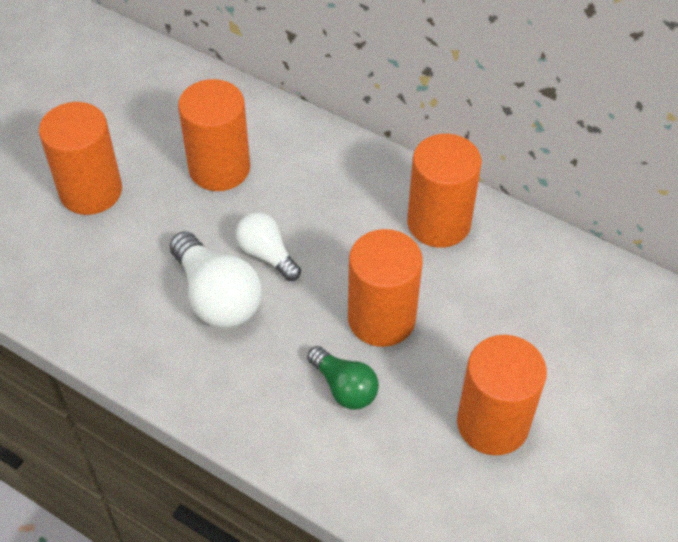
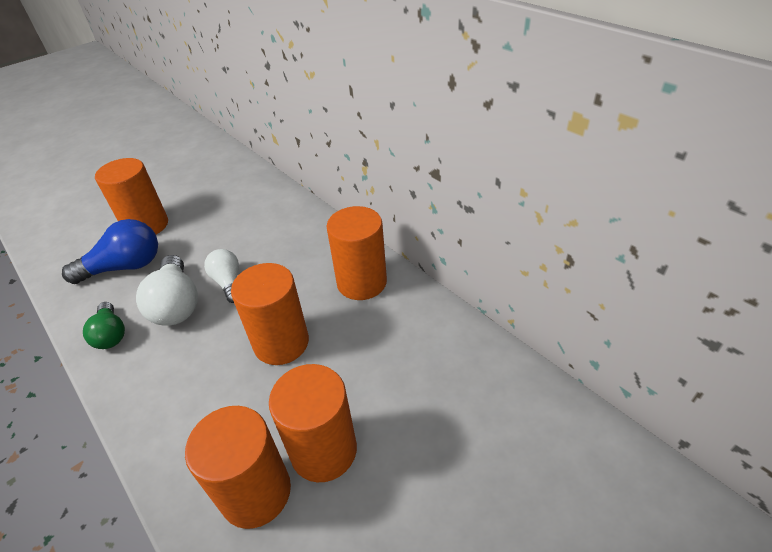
camera: 20 degrees right, 10 degrees down
orange cylinder [178,79,250,191] -> orange cylinder moved to [185,406,291,529]
green light bulb [307,346,379,410] -> green light bulb moved to [83,302,125,349]
none -> blue light bulb [62,219,158,284]

